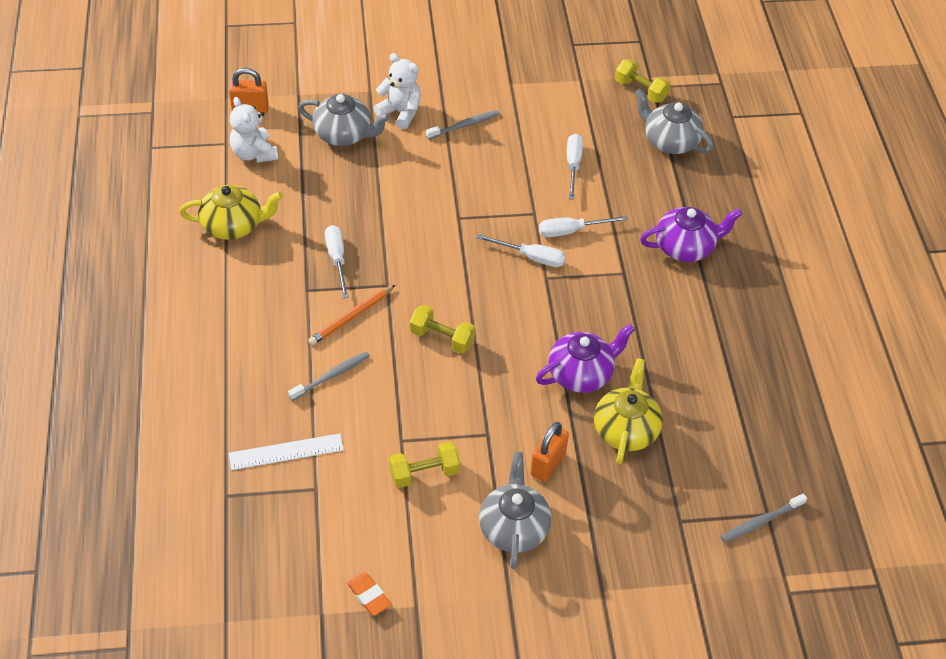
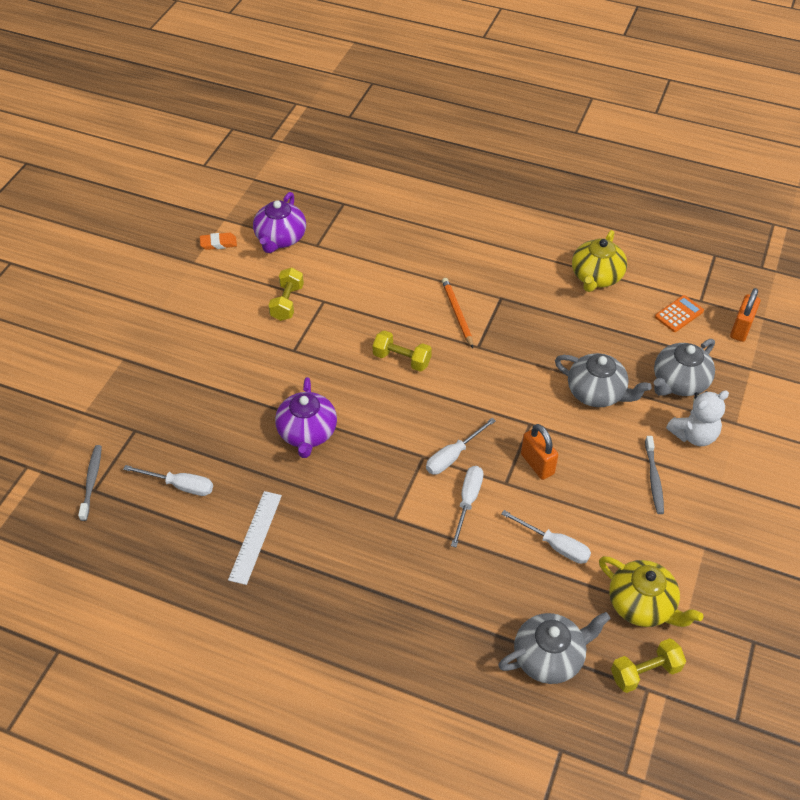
camera: 120 degrees right, 0 degrees up
white ruler [229,433,344,470] -> white ruler moved to [228,491,282,585]
white teddy bear [230,97,278,163] -> orange calculator [655,295,704,332]
grey toothbrush [288,351,370,401] -> none
white screwdriver [325,225,349,298] -> white screwdriver moved to [123,465,213,496]
yellow dumbbell [410,305,476,354] -> yellow dumbbell turned 60 degrees clockwise [373,330,432,372]
grey teapot [479,452,552,569] -> grey teapot moved to [555,353,652,407]
orange padlock [530,422,569,482] -> orange padlock moved to [521,424,558,480]
yellow teapot [594,358,663,464] -> yellow teapot moved to [599,556,704,627]
purple teapot [640,207,742,262] -> purple teapot moved to [253,192,306,253]

